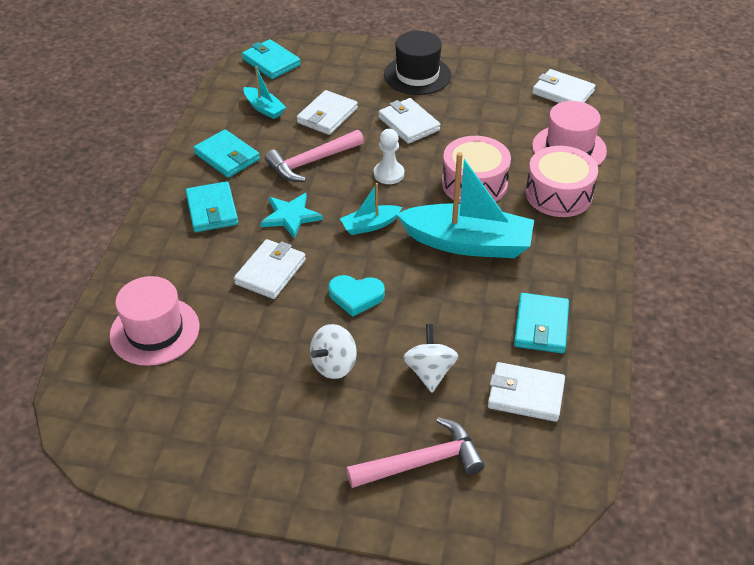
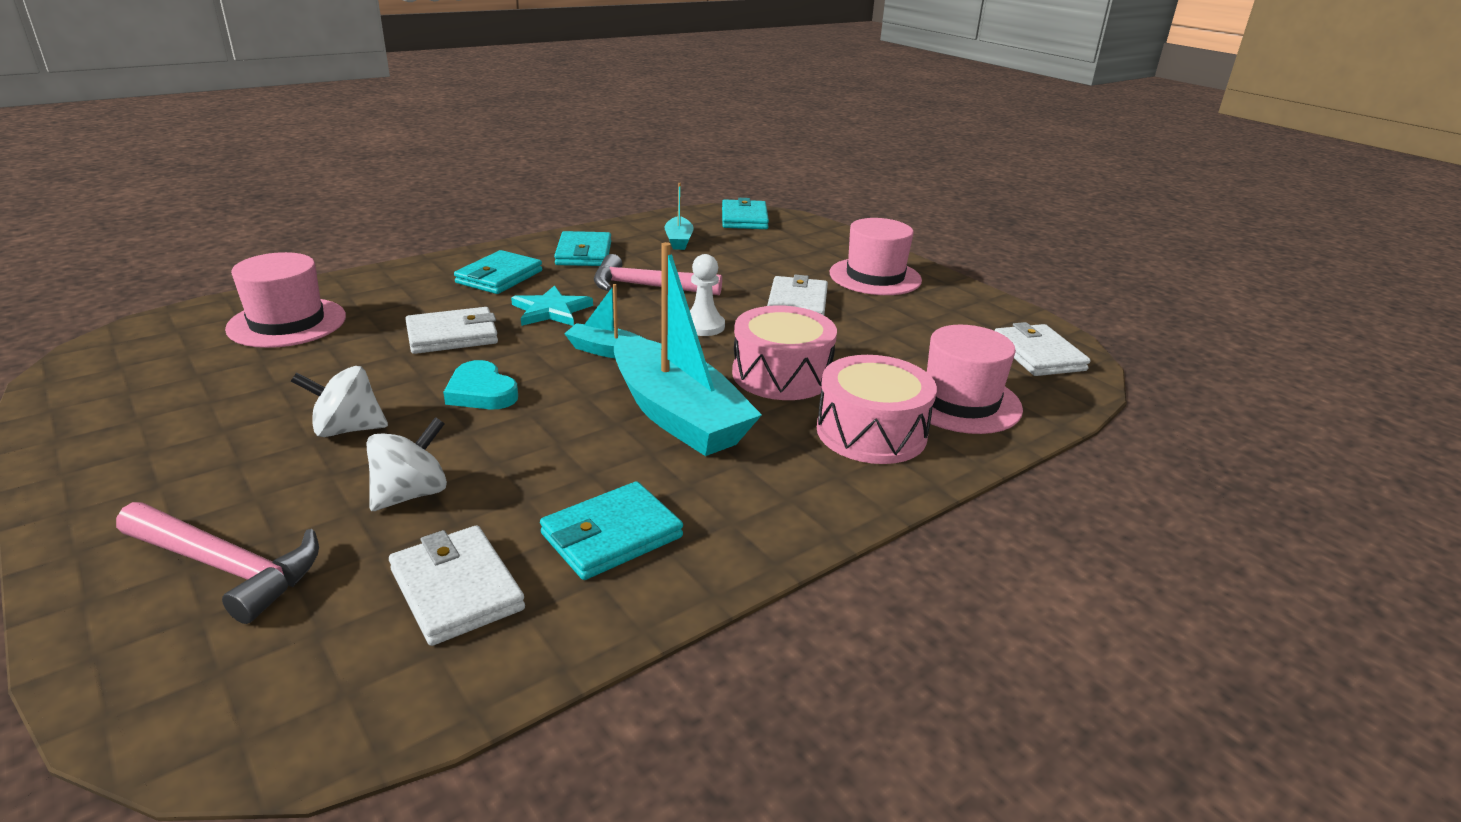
camera: 40 degrees right, 15 degrees down
white wallet [297,90,358,135] -> none
black hat [384,31,451,95] -> pink hat [830,218,922,295]

